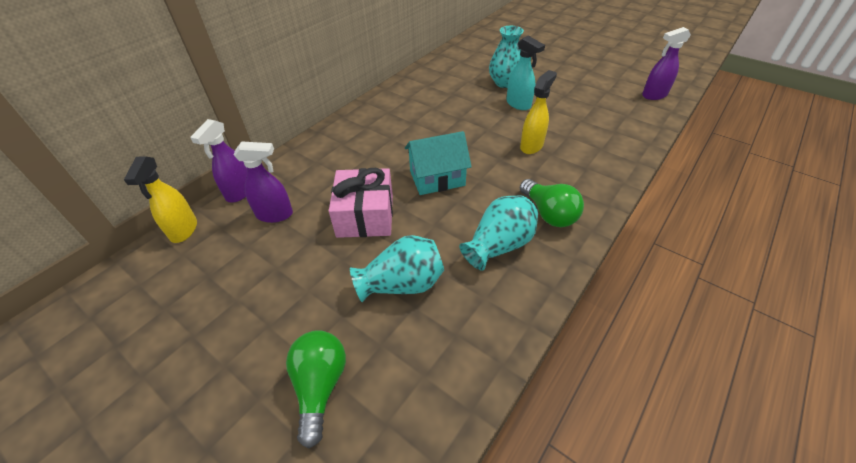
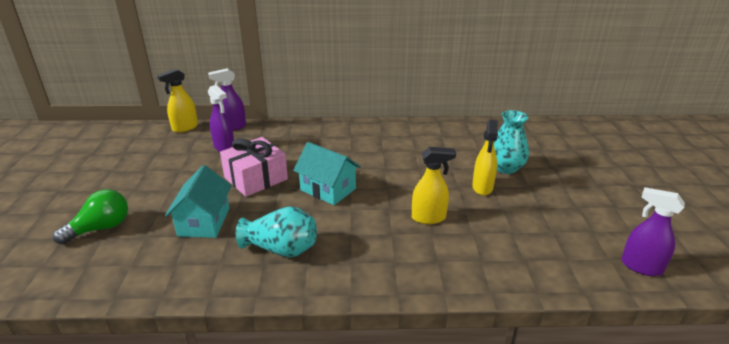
camera: 50 degrees right, 15 degrees down
turquoise vase [350,235,444,302] -> turquoise house [165,165,232,238]
turquoise spray bottle [506,36,545,110] -> yellow spray bottle [472,120,498,196]
green light bulb [520,179,584,227] -> none

